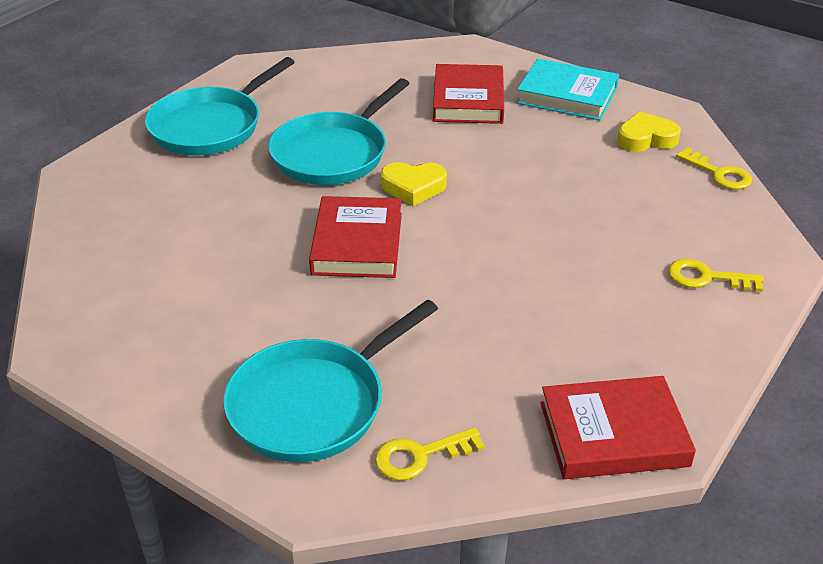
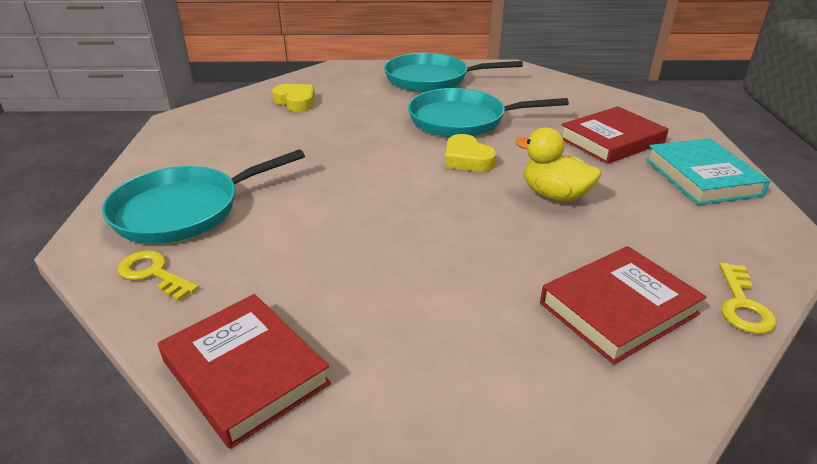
camera: 55 degrees right, 5 degrees down
turquoise pan [224,299,438,462] -> turquoise pan turned 45 degrees counterclockwise [102,149,305,244]
red book [309,196,402,278] -> red book moved to [540,246,707,364]
yellow heart [617,111,681,152] -> yellow heart moved to [272,84,315,112]
yellow key [668,259,764,292] -> none
none -> yellow duck [515,127,601,202]

